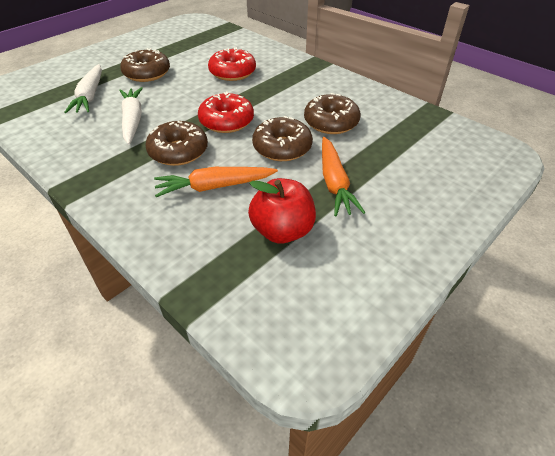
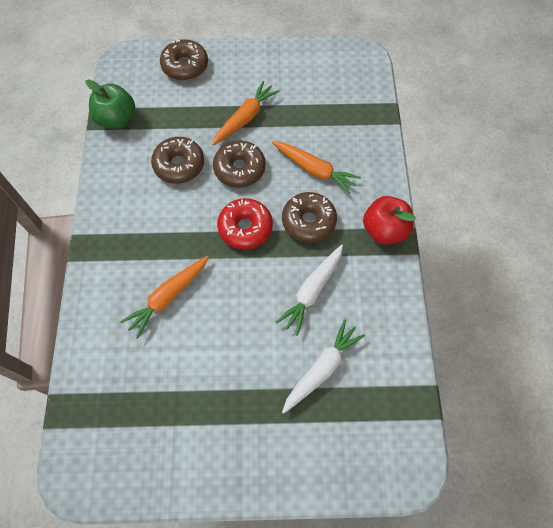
camera: 135 degrees left, 20 degrees up
brown donut [120,48,170,82] -> brown donut moved to [160,39,208,81]
red donut [208,47,256,81] -> orange carrot [120,256,209,339]
red apple [248,178,316,244] -> red apple moved to [363,196,416,245]
none -> green apple [85,80,135,129]

